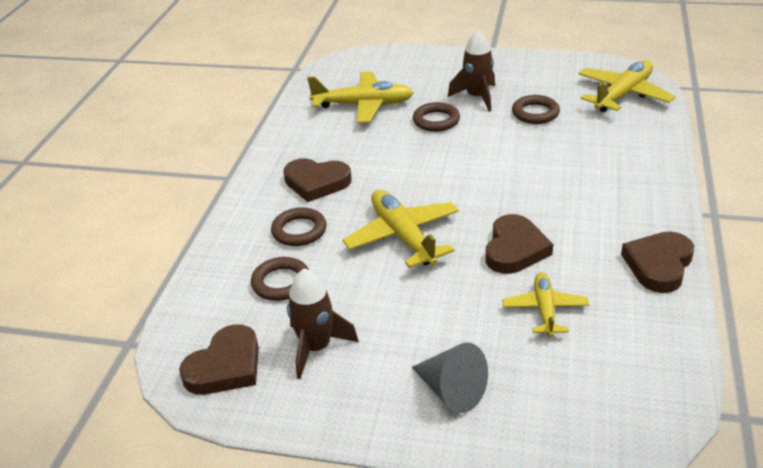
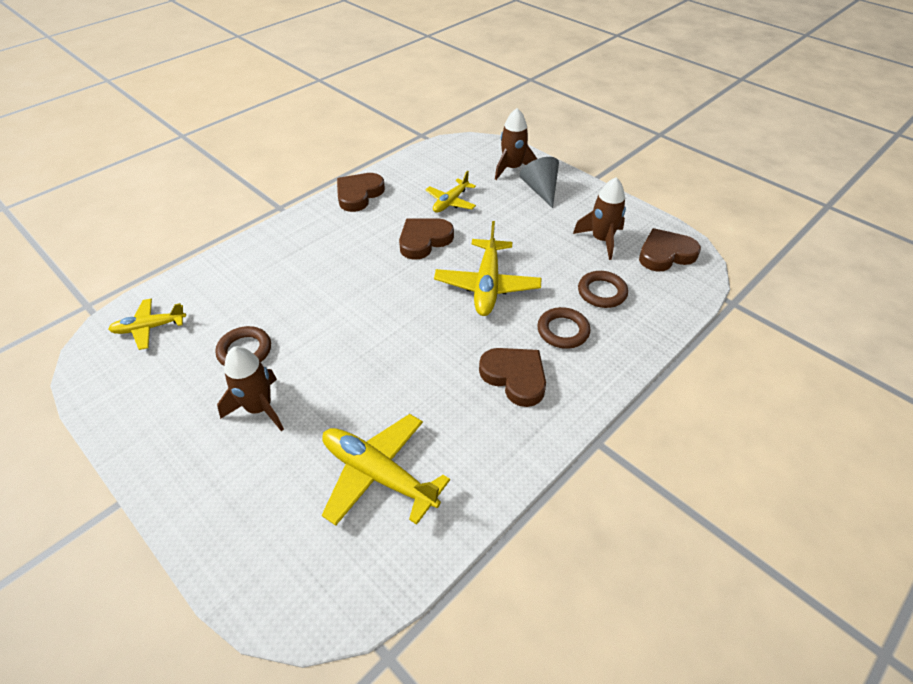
camera: 150 degrees left, 10 degrees up
brown ring [413,102,460,132] -> none
yellow plane [578,60,675,112] -> yellow plane [108,298,186,350], size x0.62
brown heart [621,231,694,293] -> brown heart turned 150 degrees clockwise [337,173,385,212]
none -> brown rocket [495,108,537,180]

